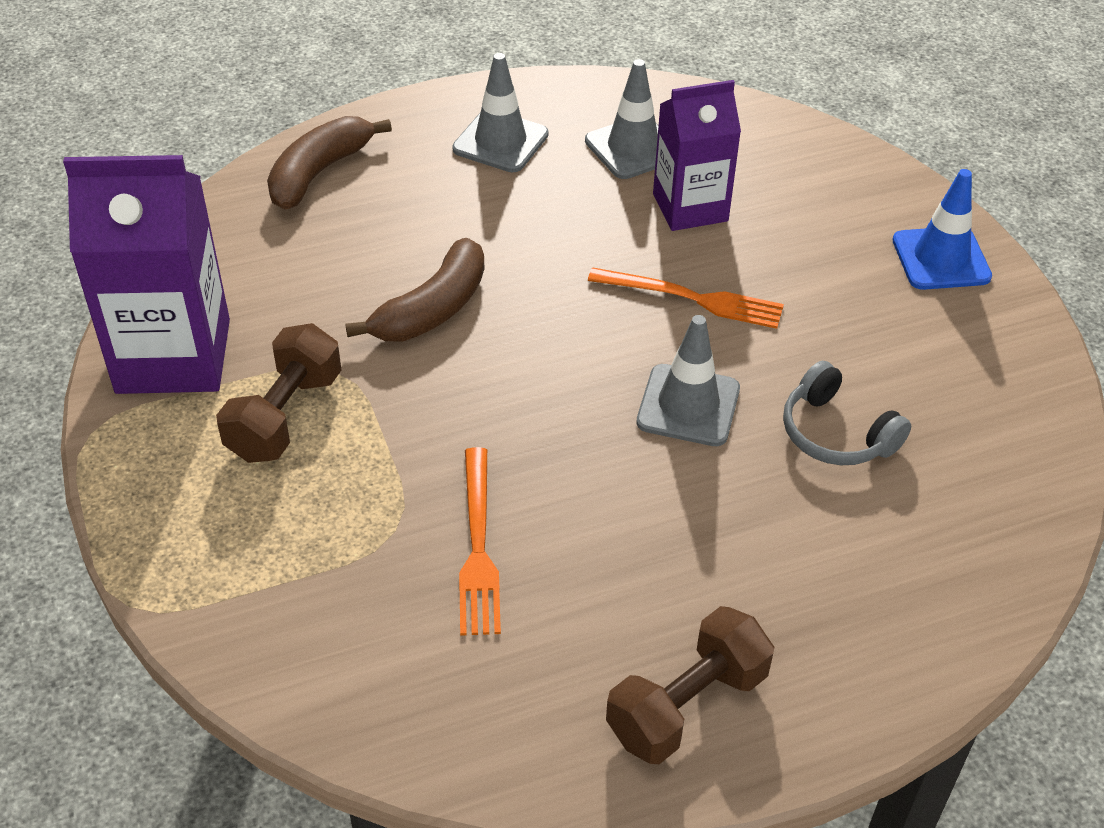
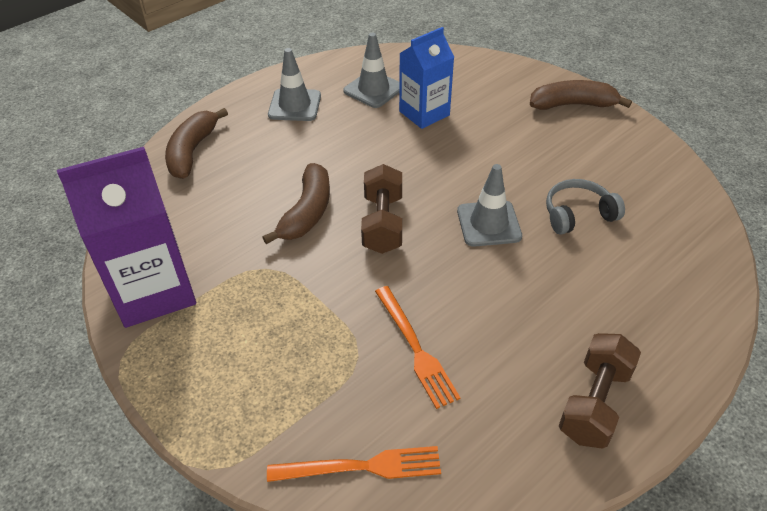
camera: 20 degrees left, 0 degrees up
brown dumbbell [216,323,342,463] -> brown dumbbell moved to [361,164,402,254]
orange fork [588,267,784,329] -> orange fork moved to [267,446,441,482]
purple carton [653,80,741,231] -> blue carton [399,27,454,129]
grey headphones [783,361,911,465] -> grey headphones turned 135 degrees clockwise [546,179,625,235]
blue traffic cone [892,169,992,290] -> brown banana [530,80,632,110]

